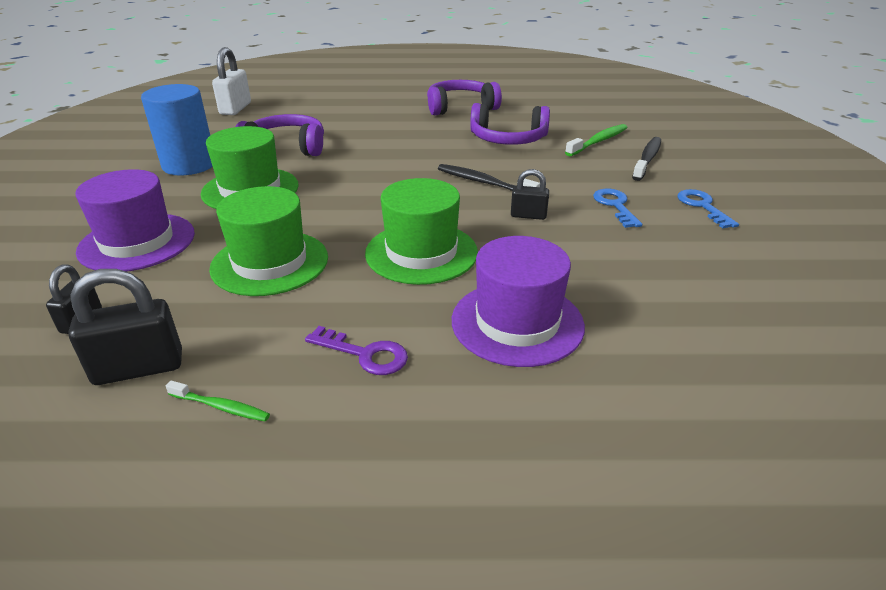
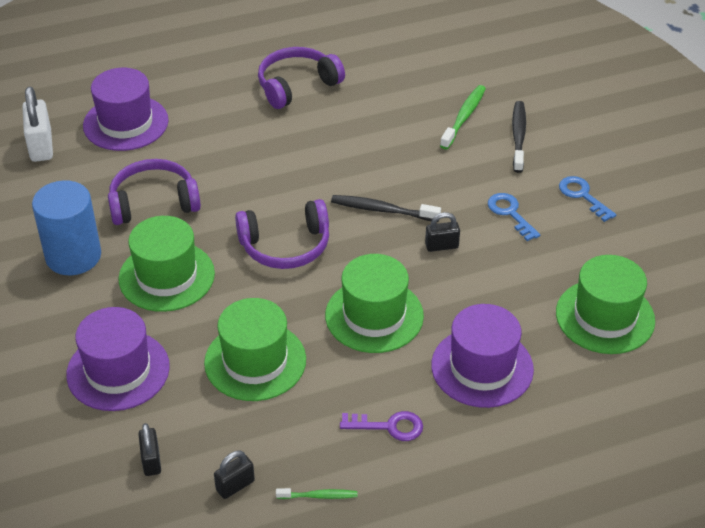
camera: 20 degrees left, 10 degrees up
black padlock [68,269,182,385] -> black padlock [214,451,255,499], size x0.60
purple headphones [470,103,550,145] -> purple headphones moved to [235,199,329,269]
none -> purple hat [83,68,169,151]
none -> green hat [556,255,655,354]

